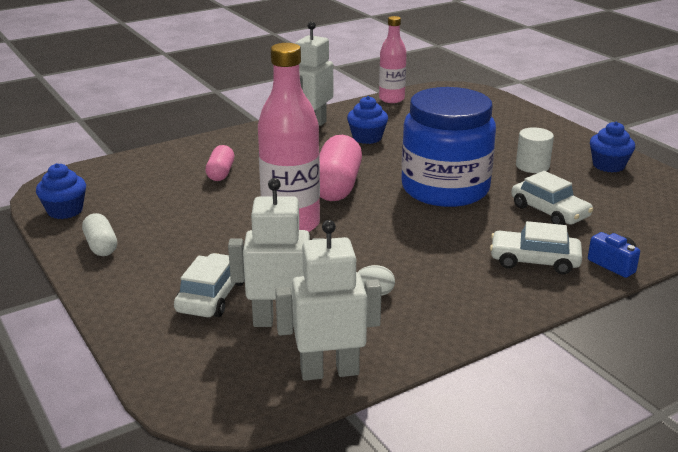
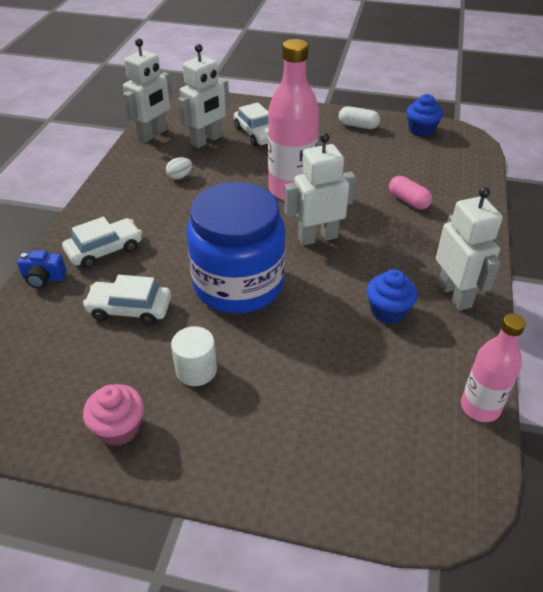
camera: 135 degrees right, 15 degrees up
pink capsule [320,135,362,201] -> white robot [284,133,356,246]
blue cupcake [590,122,635,172] -> pink cupcake [83,384,144,446]

